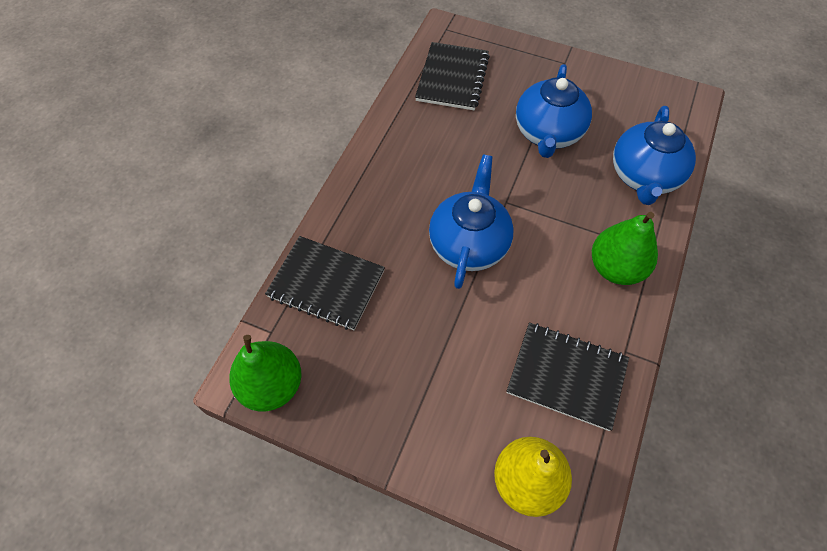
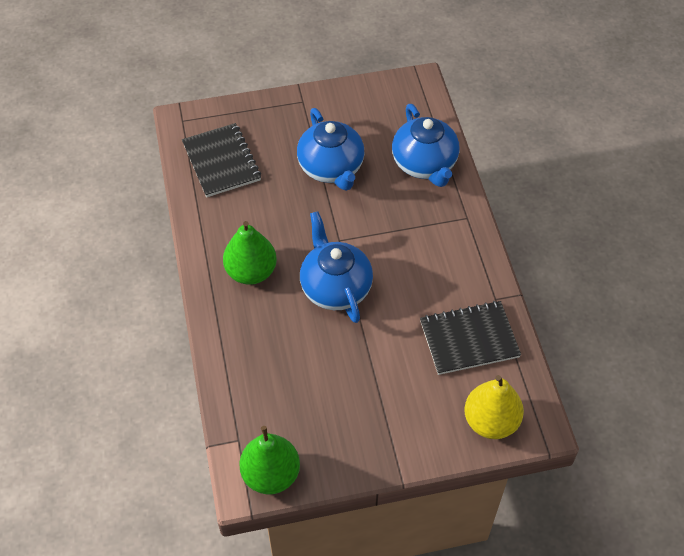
camera: 35 degrees left, 5 degrees down
black notebook [265,236,385,330] -> none
green pear [592,212,658,285] -> green pear moved to [223,221,277,285]

